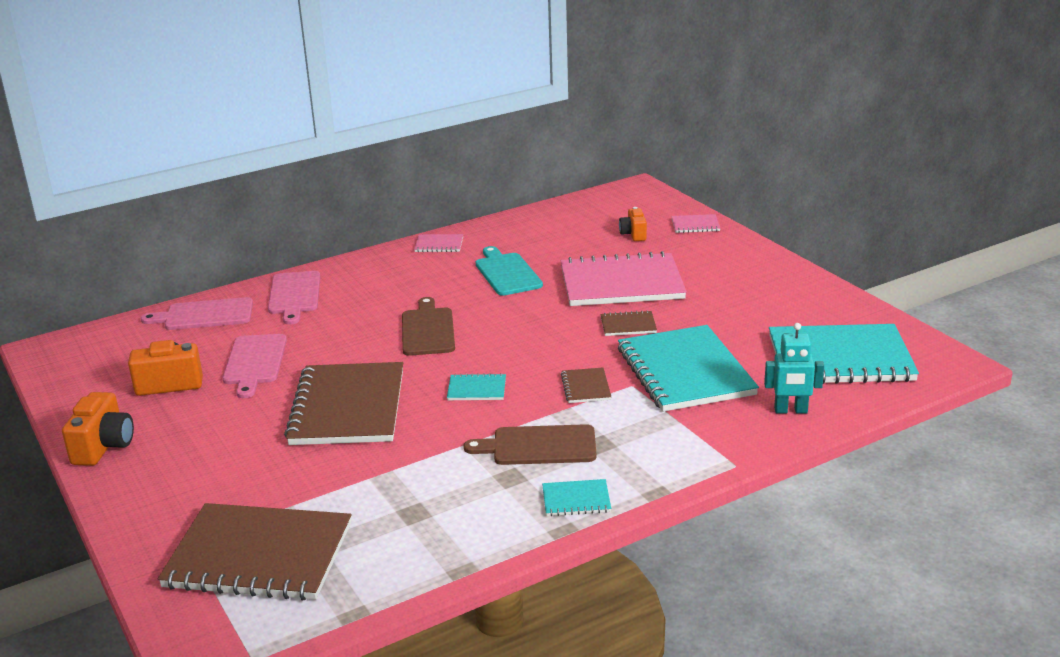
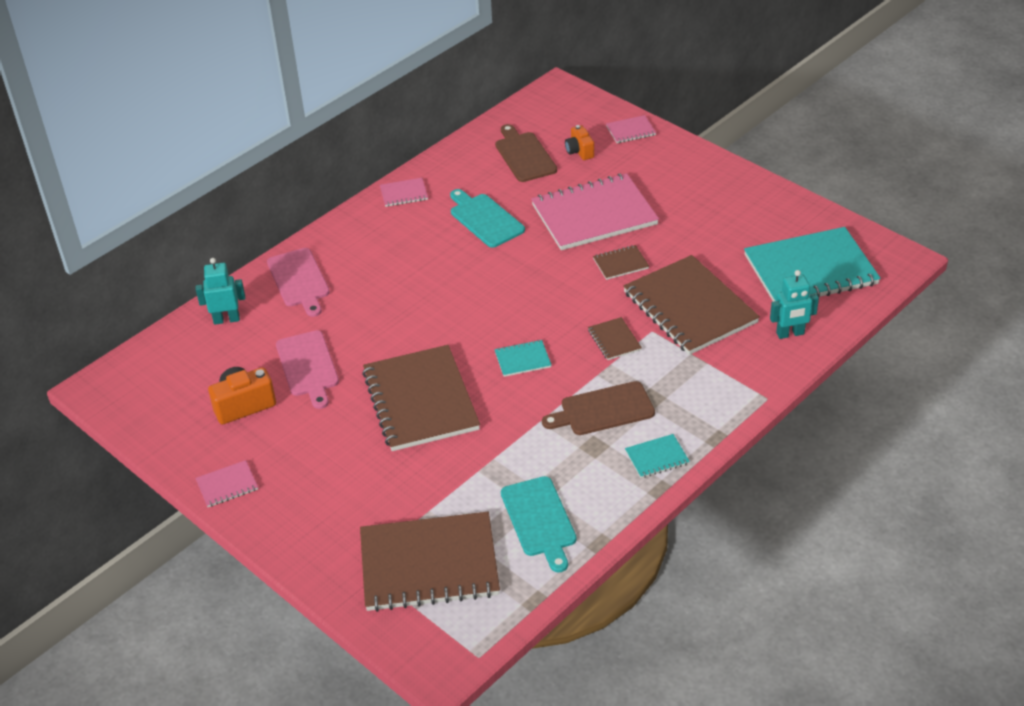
camera: 15 degrees left, 15 degrees up
orange camera [62,392,134,466] -> pink notebook [195,460,258,507]
pink cutting board [141,297,253,330] -> turquoise robot [196,258,245,325]
brown cutting board [402,297,455,356] -> brown cutting board moved to [495,124,557,182]
turquoise notebook [618,325,759,412] -> brown notebook [623,255,760,355]
none -> turquoise cutting board [501,476,577,573]

